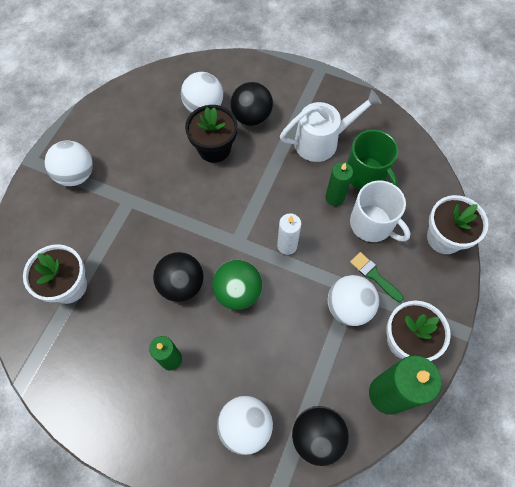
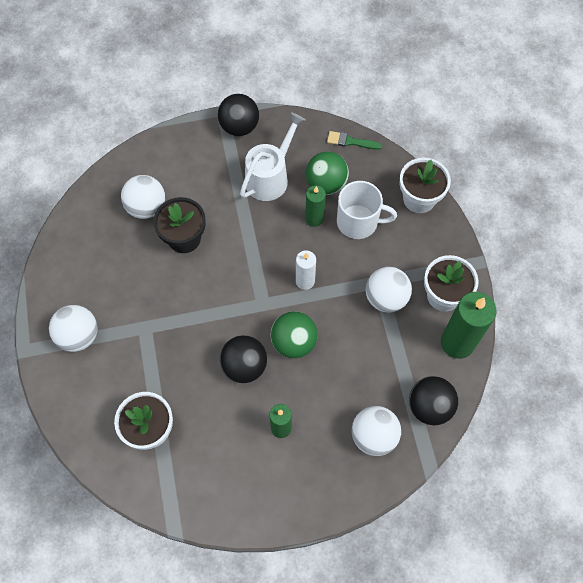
camera: 35 degrees left, 0 degrees up
black ball [231,82,273,126] -> black ball moved to [218,94,259,136]
green mug [347,130,398,190] -> green ball [306,152,349,195]
green brush [350,252,404,302] -> green brush moved to [327,131,382,150]

